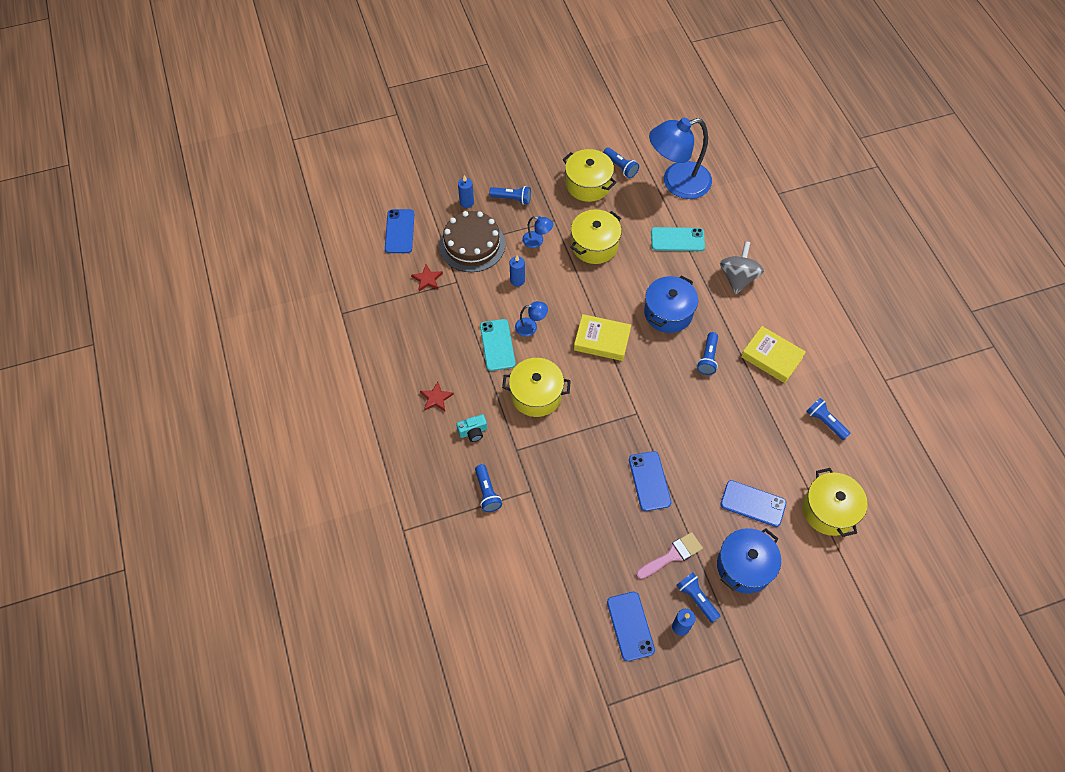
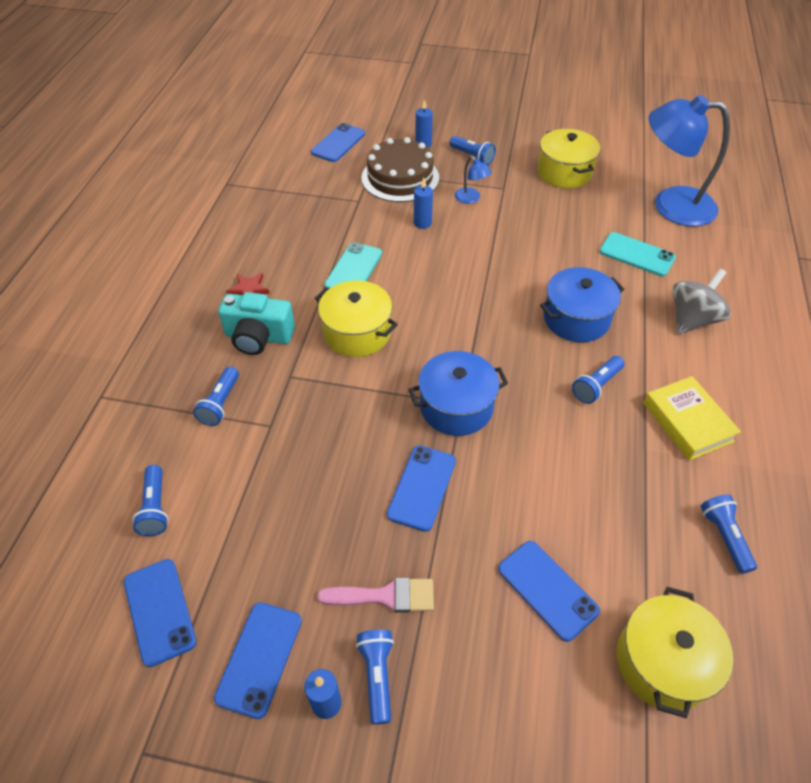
camera: 30 degrees right, 10 degrees down
red star [411,265,443,291] -> none
turquoise camera [456,414,487,442] -> turquoise camera [218,292,295,355], size x1.79
blue lamp [515,301,548,337] -> none
yellow pot [570,209,622,264] -> none
yellow book [574,314,631,361] -> none
blue flashlight [603,147,639,178] -> blue flashlight moved to [132,465,168,536]
blue pot [717,528,781,594] -> blue pot moved to [408,351,508,436]
none -> blue phone [124,559,197,667]

